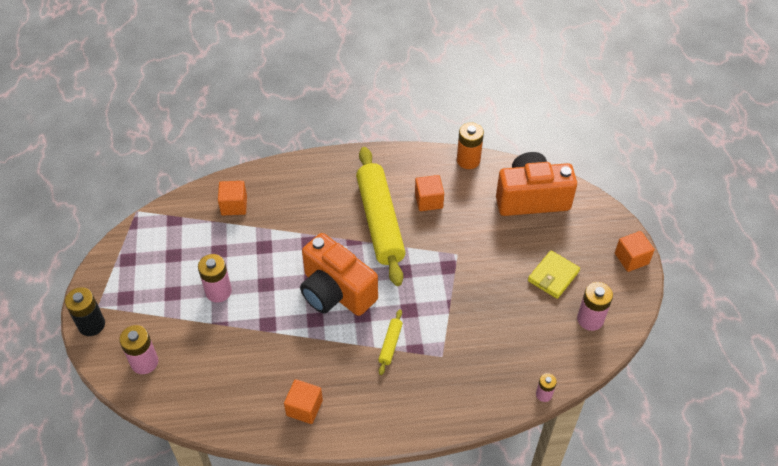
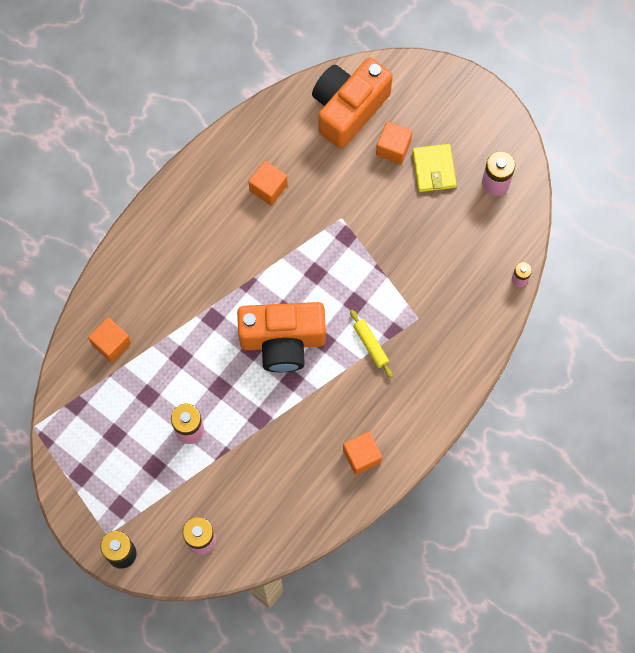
camera: 45 degrees left, 20 degrees up
yellow rolling pin [356,147,406,286] -> none
orange battery [457,122,484,169] -> none
orange cube [615,231,655,272] -> orange cube moved to [376,122,413,164]

